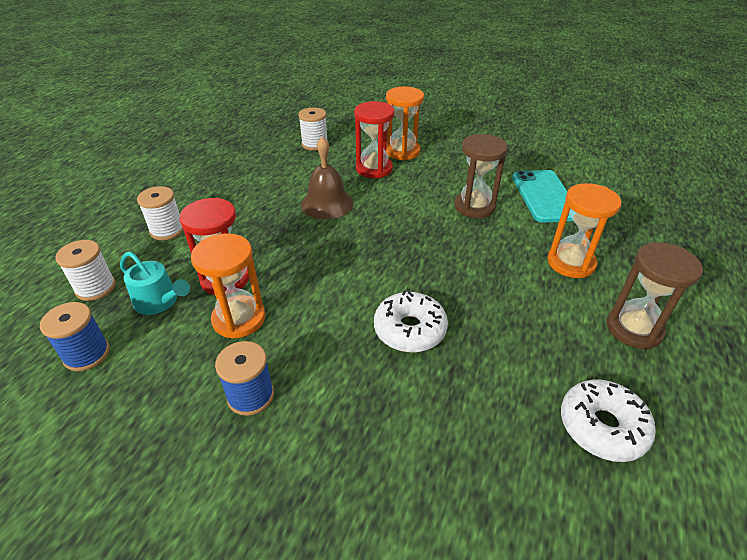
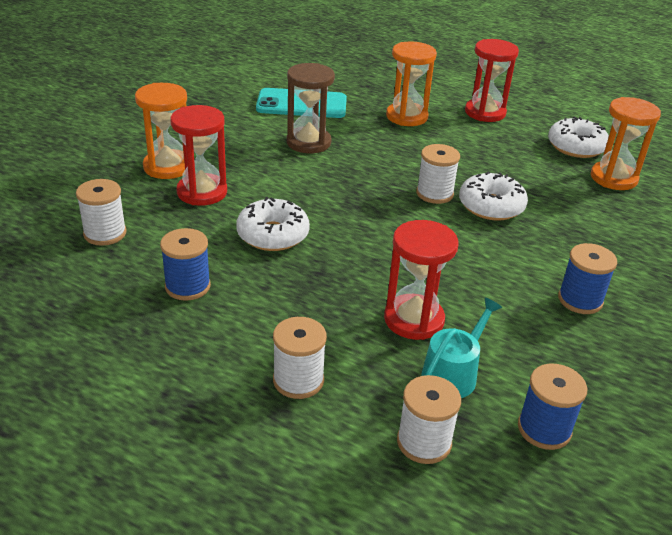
camera: 85 degrees left, 5 degrees down
orange hourglass [191,233,266,339] -> orange hourglass moved to [591,97,661,190]
brown bell [301,136,354,220] -> white donut [236,197,310,251]
brown hourglass [606,242,703,349] -> red hourglass [465,39,519,122]
none -> blue spool [160,228,211,301]
none -> white spool [416,144,460,204]

